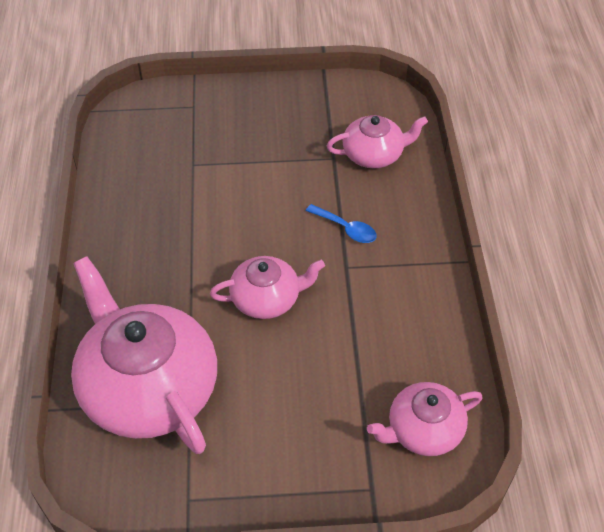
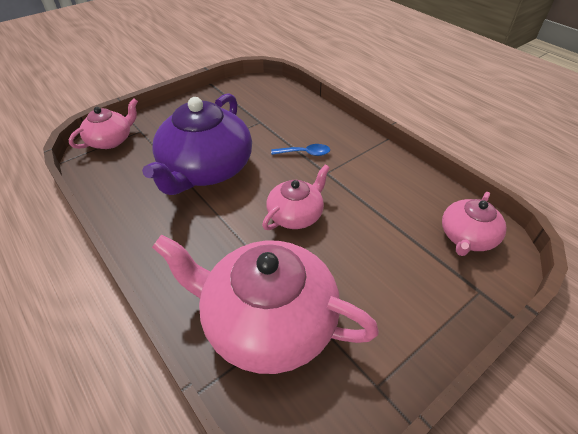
camera: 35 degrees left, 5 degrees down
pink teapot [327,115,428,169] -> pink teapot moved to [69,98,138,149]
none -> purple teapot [142,93,252,195]

